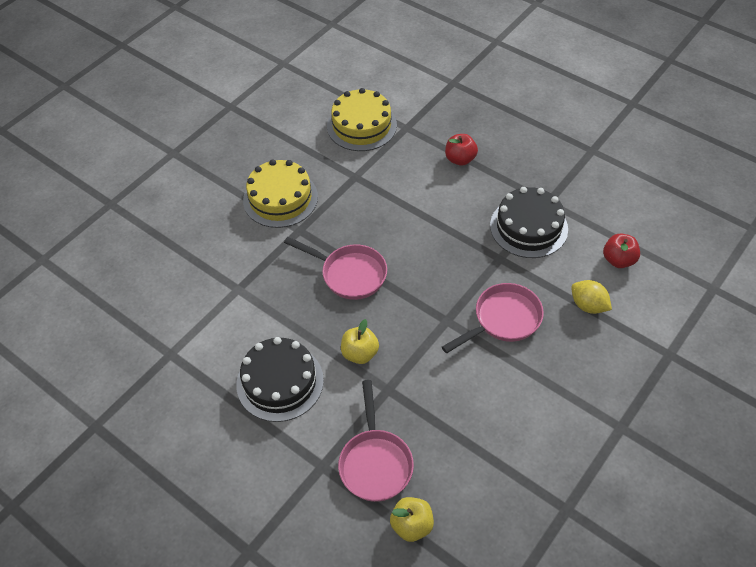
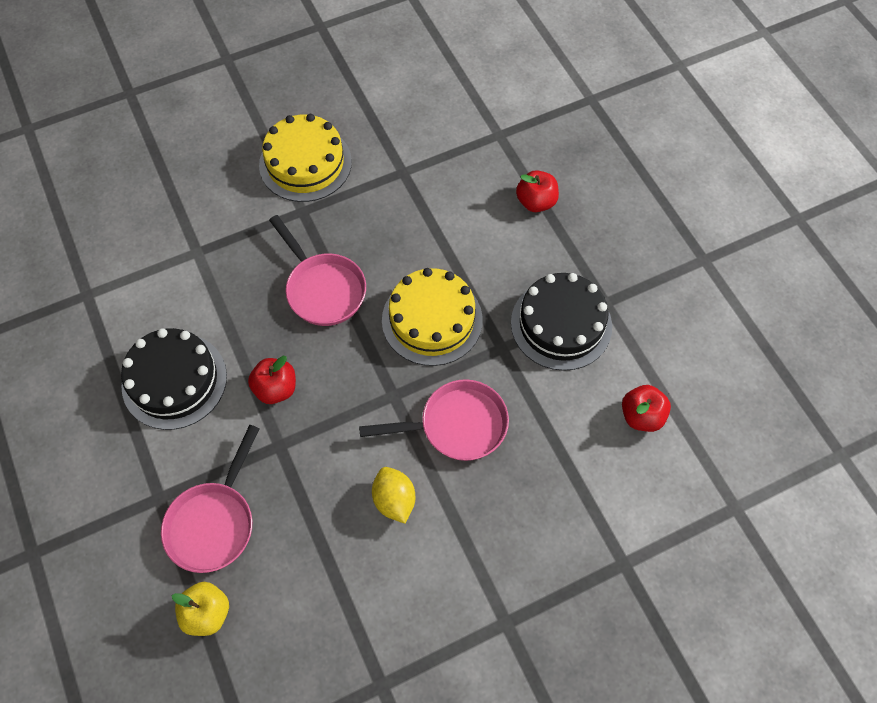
camera: 25 degrees right, 10 degrees up
yellow cake [327,88,397,151] -> yellow cake moved to [382,268,483,366]
yellow apple [341,319,379,364] -> red apple [248,356,296,404]
yellow lemon [571,280,612,314] -> yellow lemon moved to [372,467,415,523]

